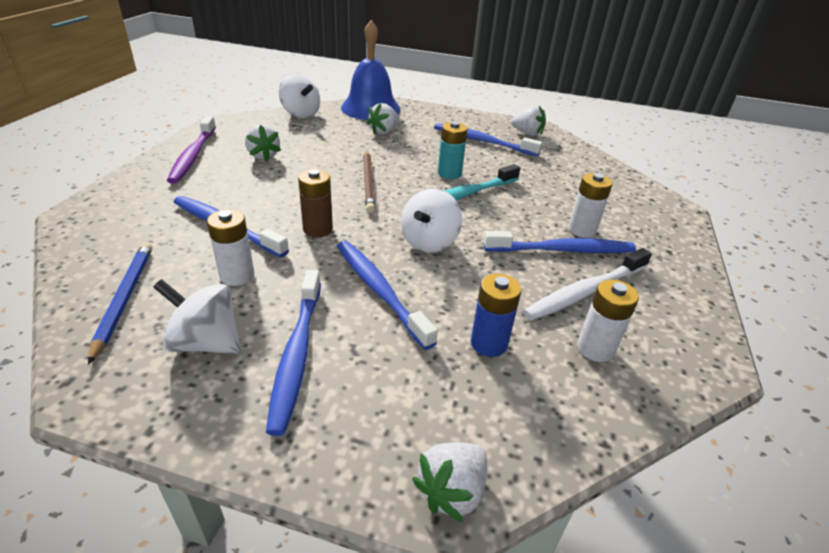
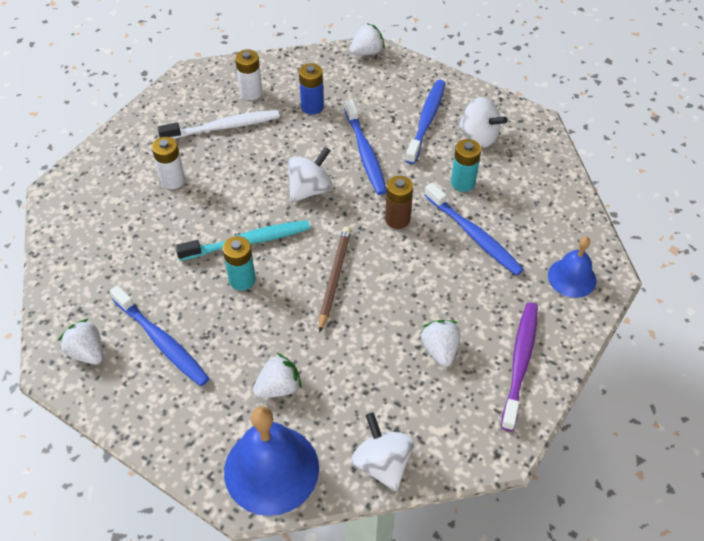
camera: 160 degrees left, 15 degrees up
blue pencil [88,243,152,365] -> none
white battery [207,209,254,286] -> turquoise battery [451,139,481,192]
blue toothbrush [484,231,636,253] -> none
none -> blue bell [548,237,596,298]

